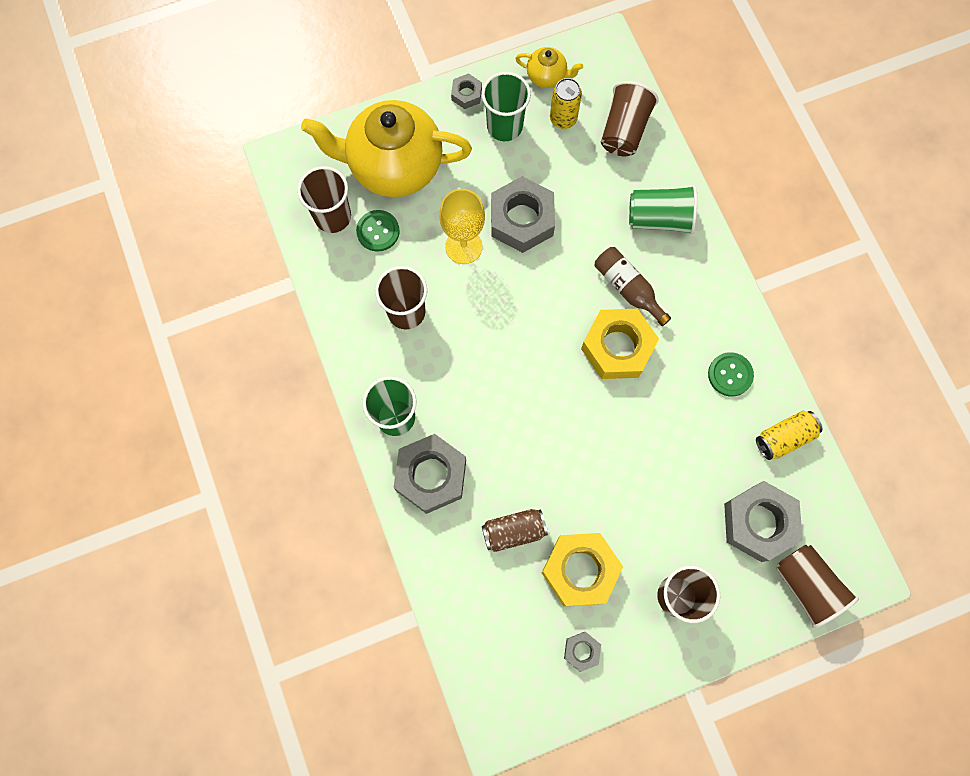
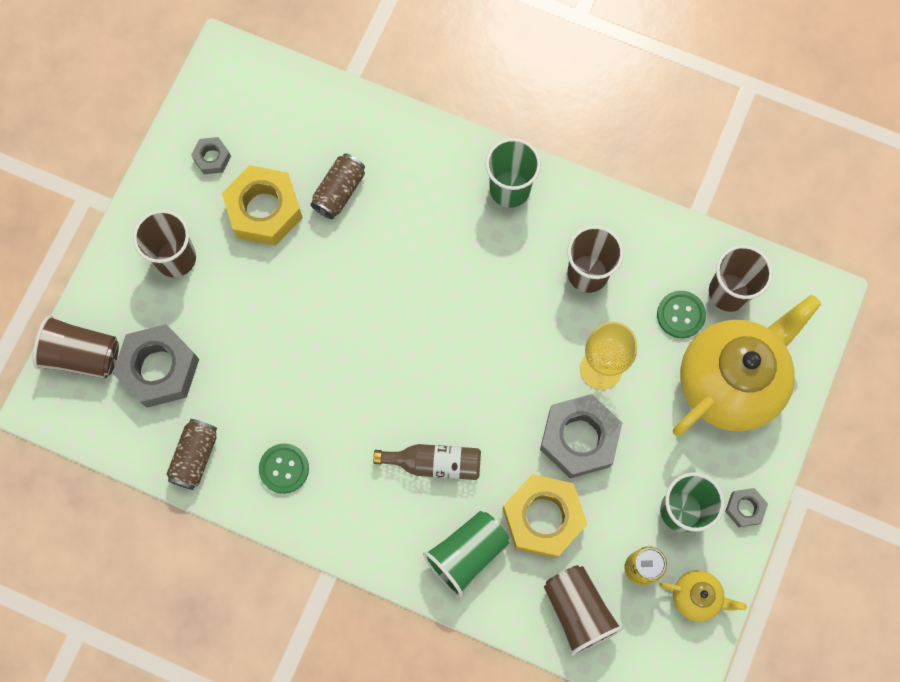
camera: 135 degrees right, 0 degrees up
grey nut [394,434,466,514] -> none
yellow teapot [515,47,583,88] -> yellow teapot turned 135 degrees counterclockwise [660,570,747,622]
yellow nut [581,309,659,379] -> yellow nut moved to [503,474,587,558]
yellow can [756,411,822,460] -> brown can [167,419,217,490]

